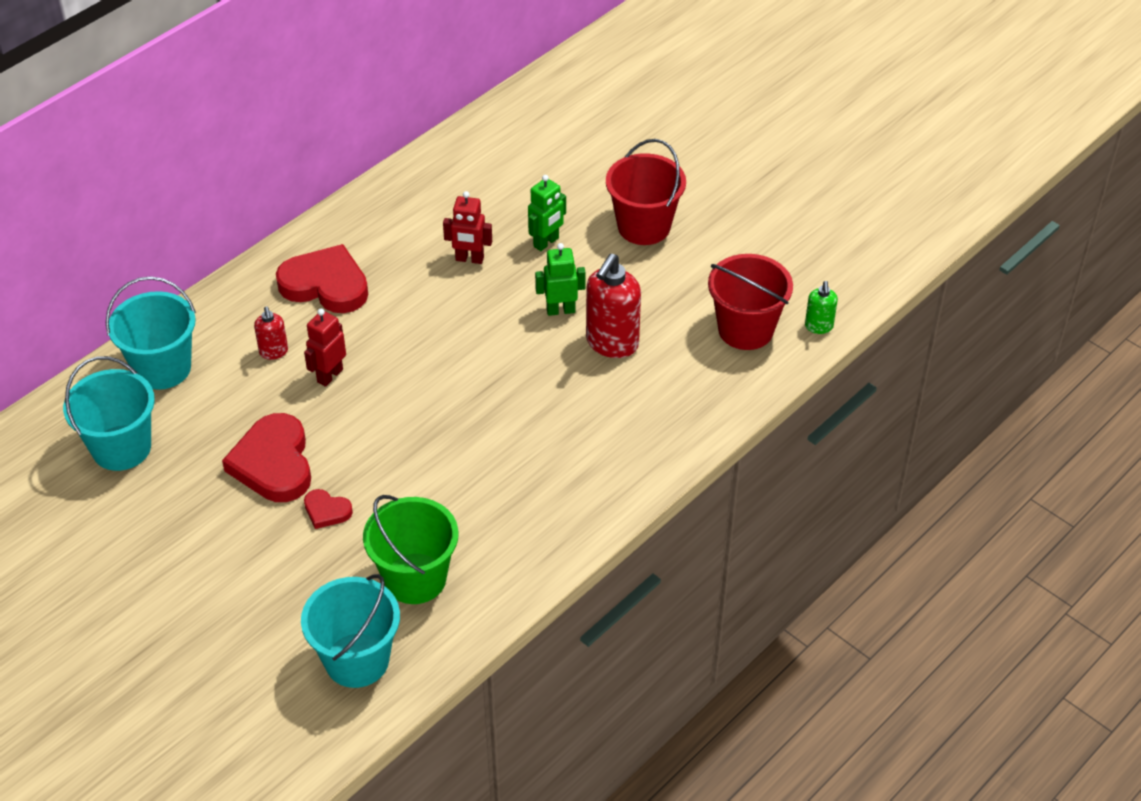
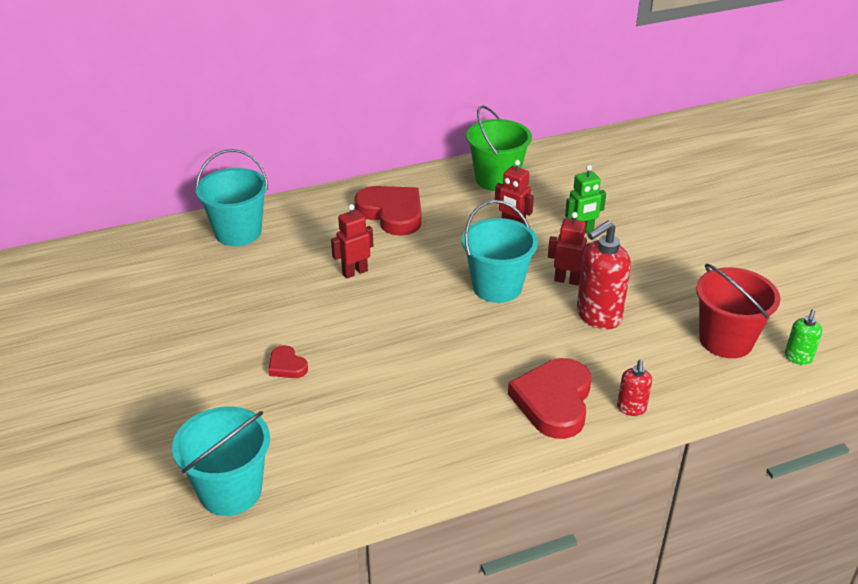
camera: 25 degrees right, 10 degrees down
turquoise bucket [63,356,155,471] -> turquoise bucket moved to [462,200,538,303]
red heart [222,413,311,502] -> red heart moved to [508,358,591,439]
red soap dispenser [254,306,288,360] -> red soap dispenser moved to [617,360,652,416]
green bucket [363,495,458,604] -> green bucket moved to [466,105,532,191]
green robot [535,243,586,316] -> red robot [548,212,590,285]
red bucket [606,139,686,245] -> none

